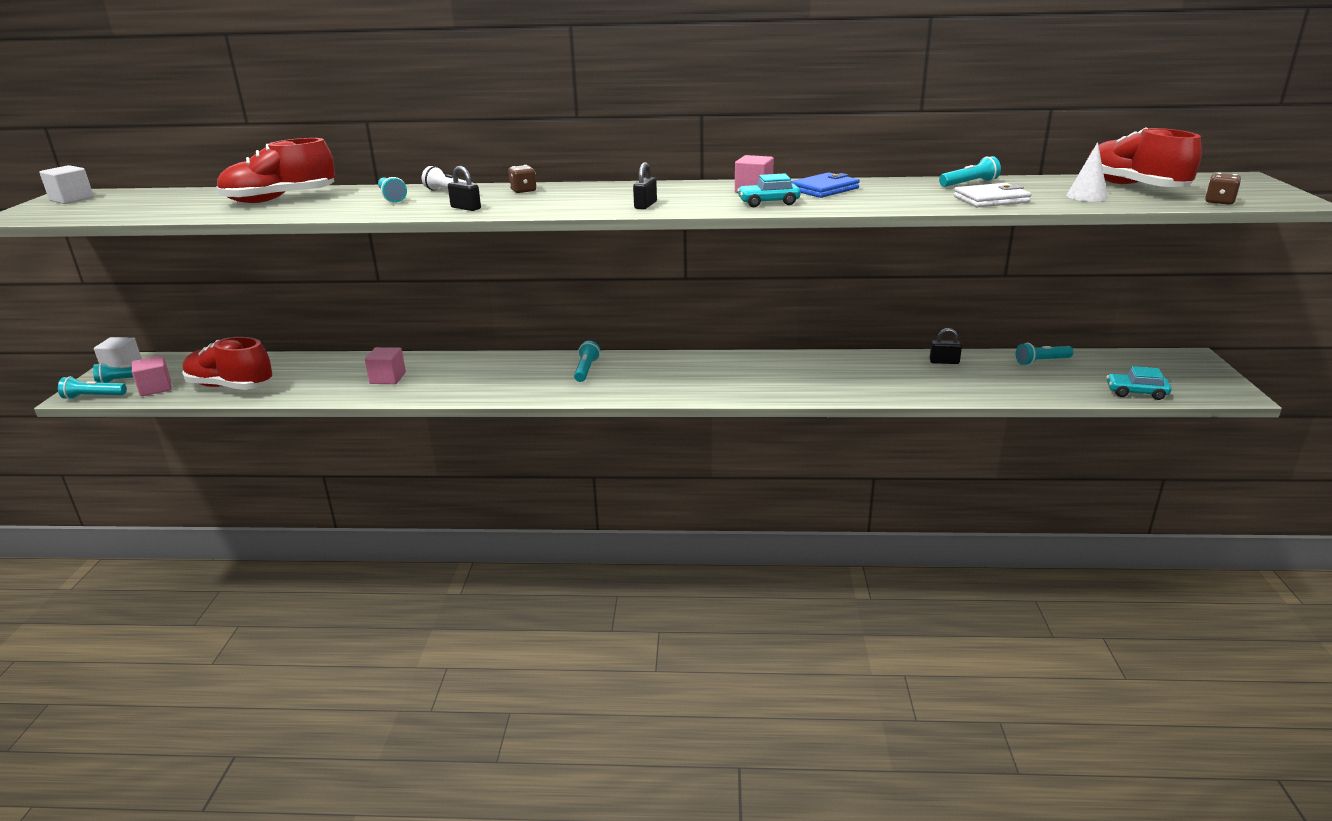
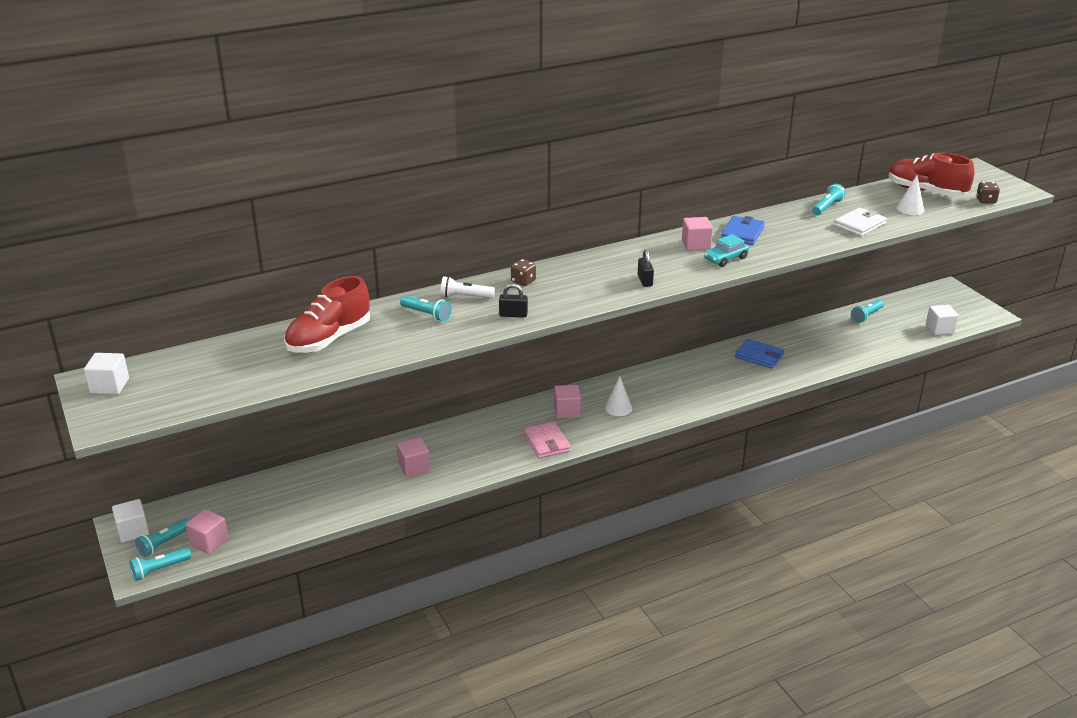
camera: 30 degrees left, 5 degrees up
red shoe [182,337,273,390] -> none
turquoise flashlight [574,341,600,382] -> pink cube [554,385,581,419]
black padlock [930,328,962,364] -> none
turquoise car [1106,366,1172,400] -> white cube [926,305,959,335]
none -> pink wallet [523,422,571,459]
none -> white cone [605,376,632,416]
none -> blue wallet [735,339,784,369]

